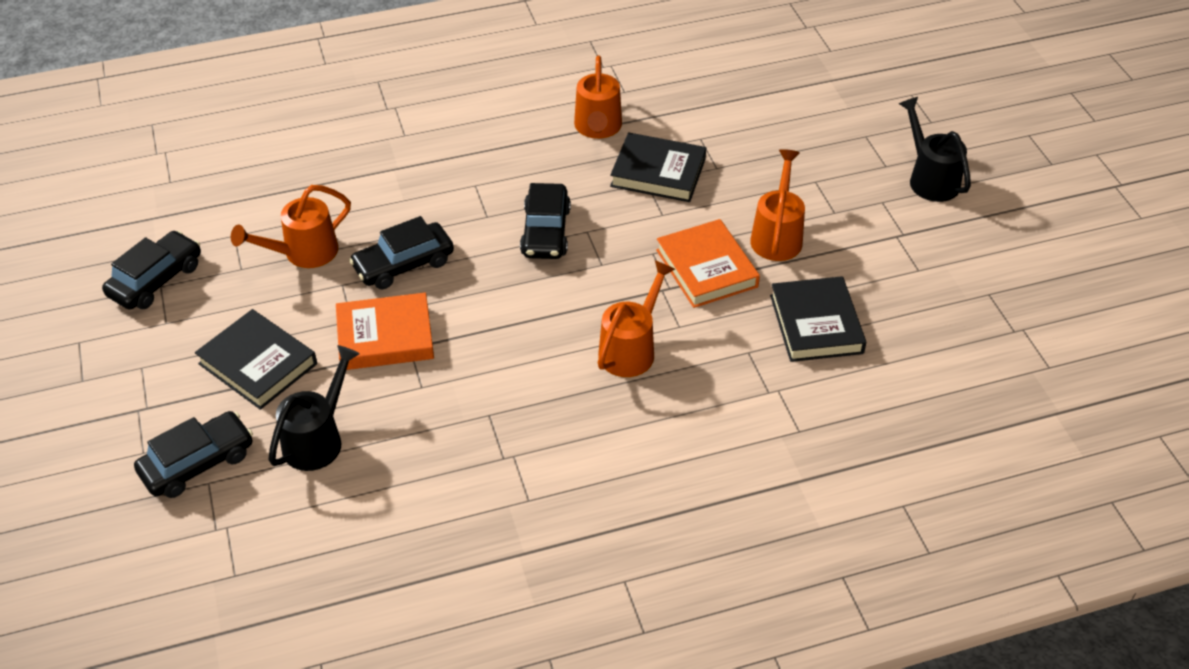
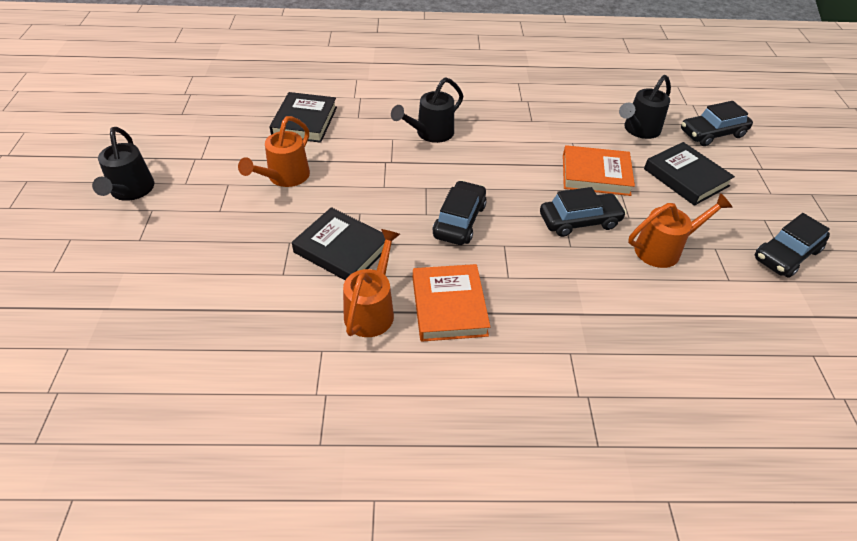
camera: 165 degrees left, 0 degrees up
orange watering can [598,260,675,377] -> black watering can [391,77,463,143]
orange book [656,219,760,308] -> orange book moved to [413,264,490,342]

